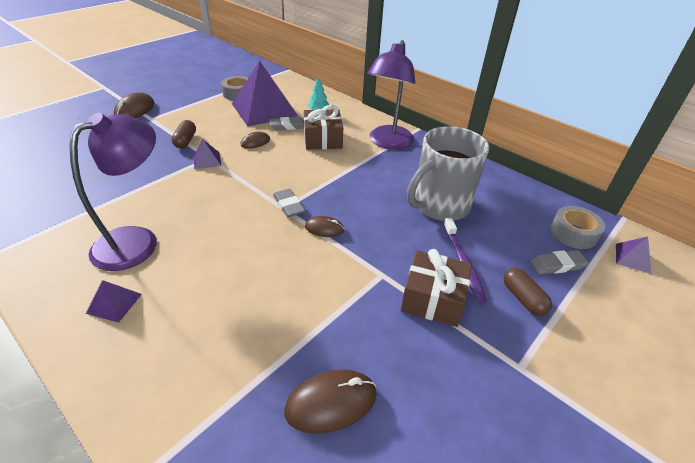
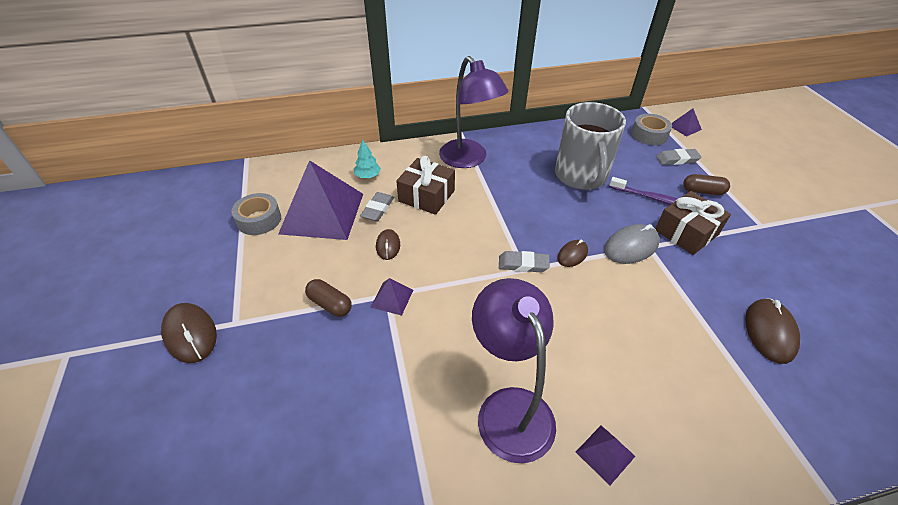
camera: 55 degrees left, 5 degrees up
grey eraser [530,250,589,274] -> grey eraser turned 60 degrees clockwise [656,149,701,165]
none -> grey mouse [604,224,660,264]

